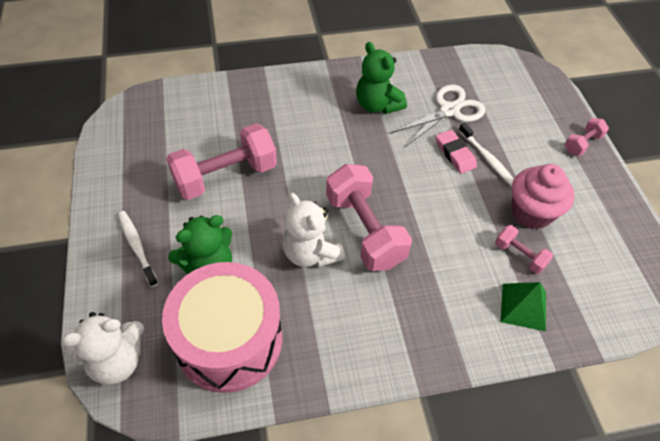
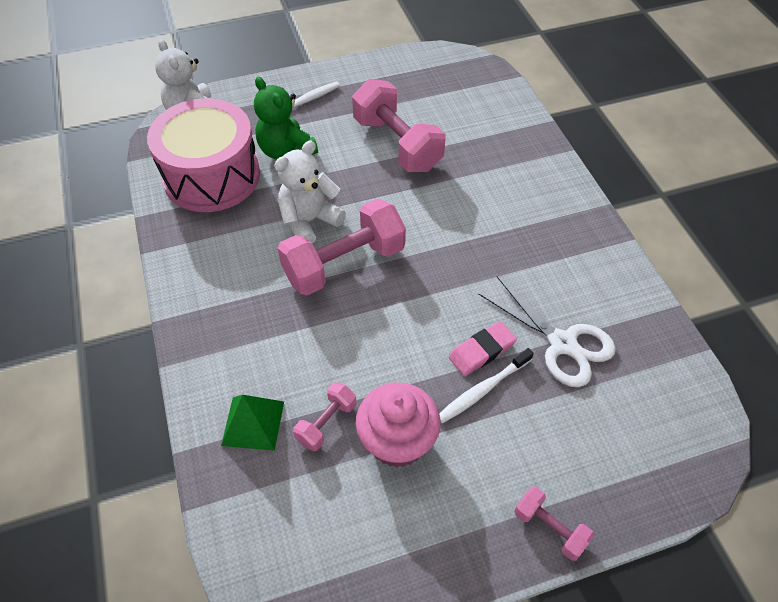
camera: 85 degrees right, 0 degrees up
green teddy bear [356,42,407,114] -> none

